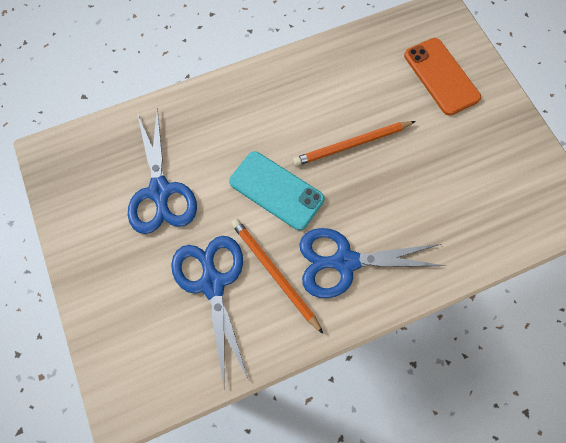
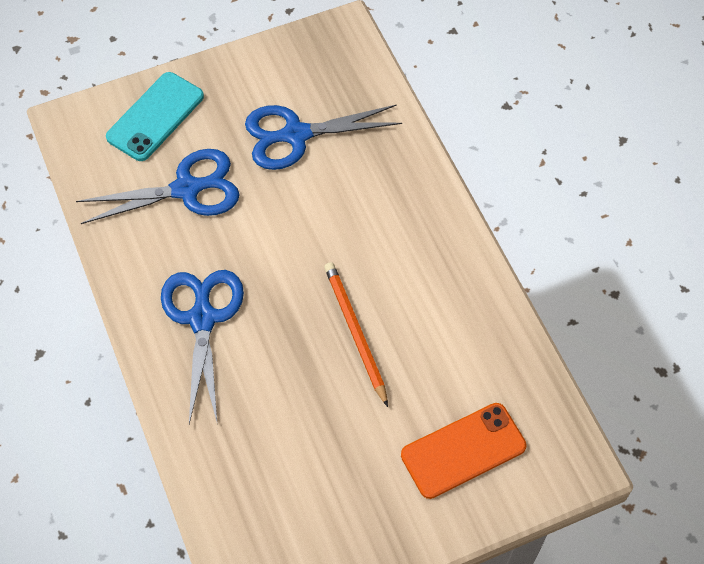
camera: 90 degrees right, 10 degrees down
turquoise phone [229,151,324,230] -> turquoise phone moved to [106,72,204,161]
orange pencil [231,219,323,334] -> none

